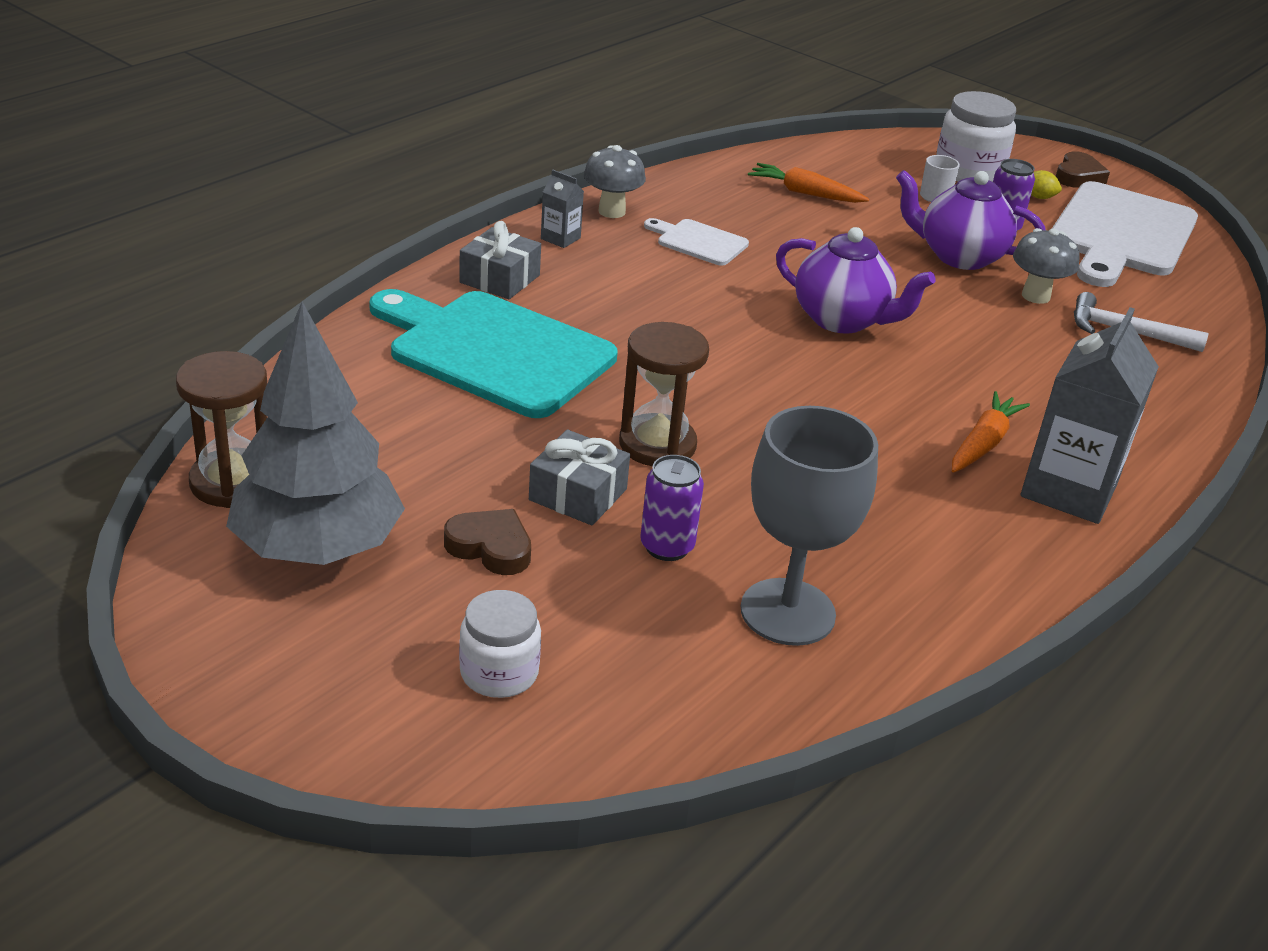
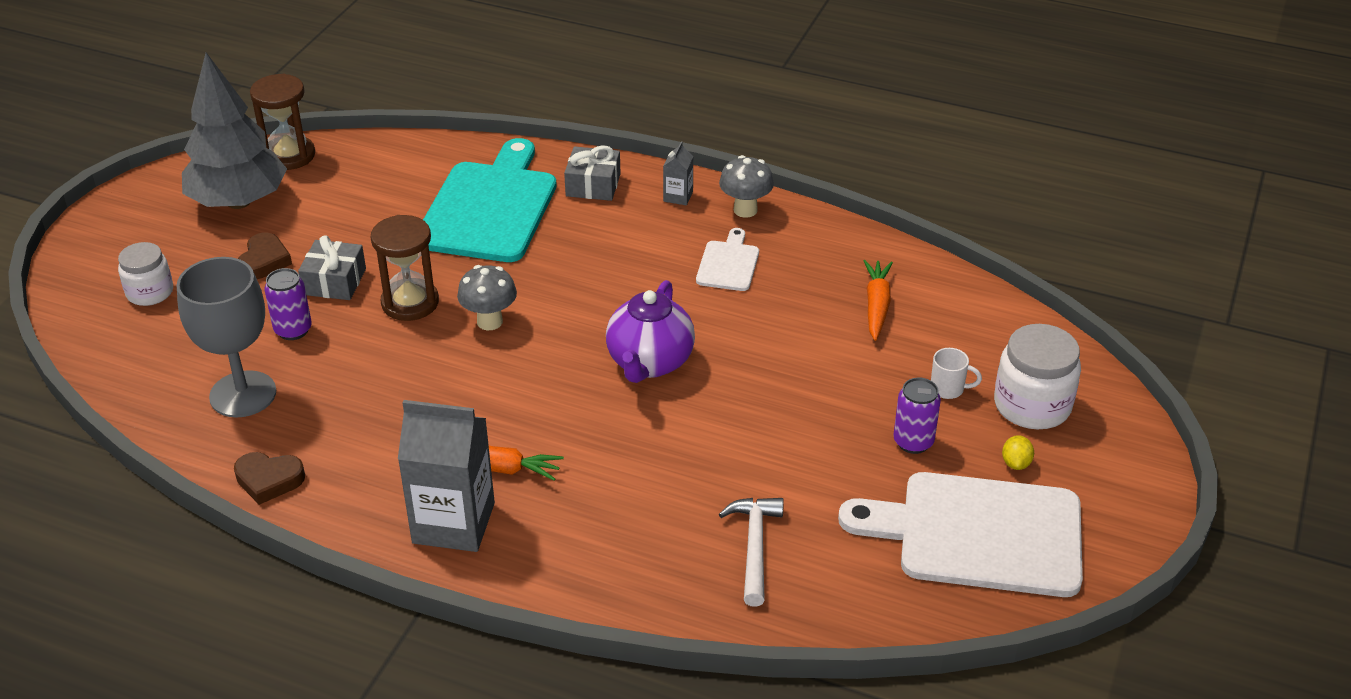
camera: 75 degrees right, 5 degrees up
purple teapot [896,170,1045,270] -> none
grey mushroom [1013,228,1080,304] -> grey mushroom moved to [457,265,517,330]
brown heart [1056,151,1110,188] -> brown heart moved to [234,452,305,505]

